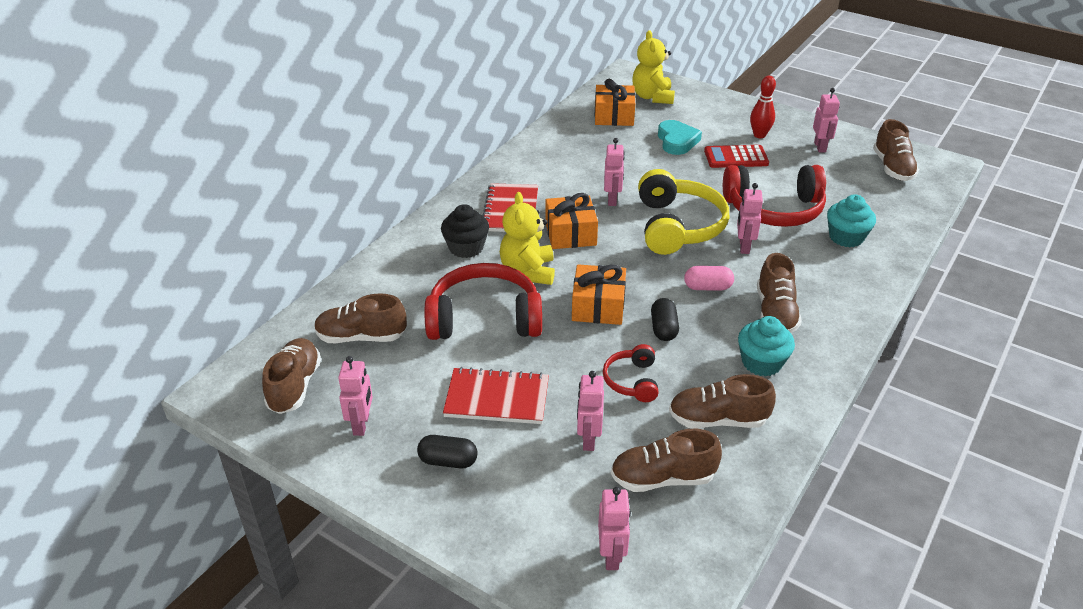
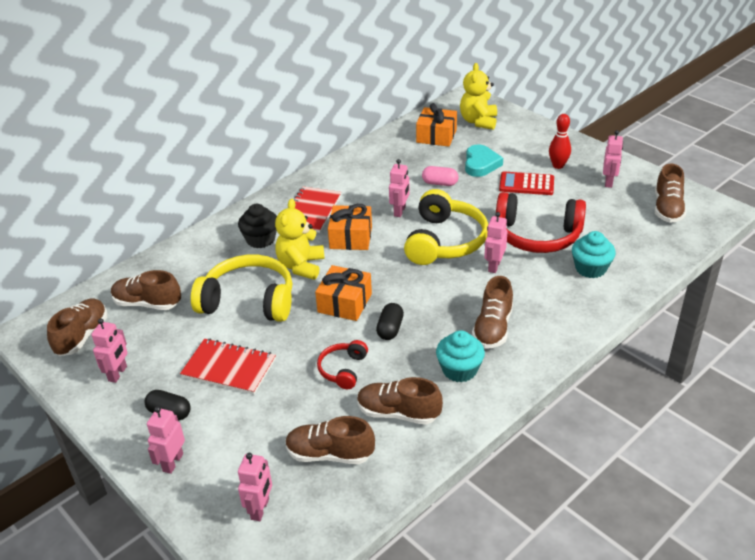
camera: 15 degrees right, 0 degrees up
red headphones [425,263,542,340] -> yellow headphones [191,255,292,322]
pink robot [577,371,604,451] -> pink robot moved to [147,406,185,474]
pink capsule [684,266,734,291] -> pink capsule moved to [422,166,458,186]

